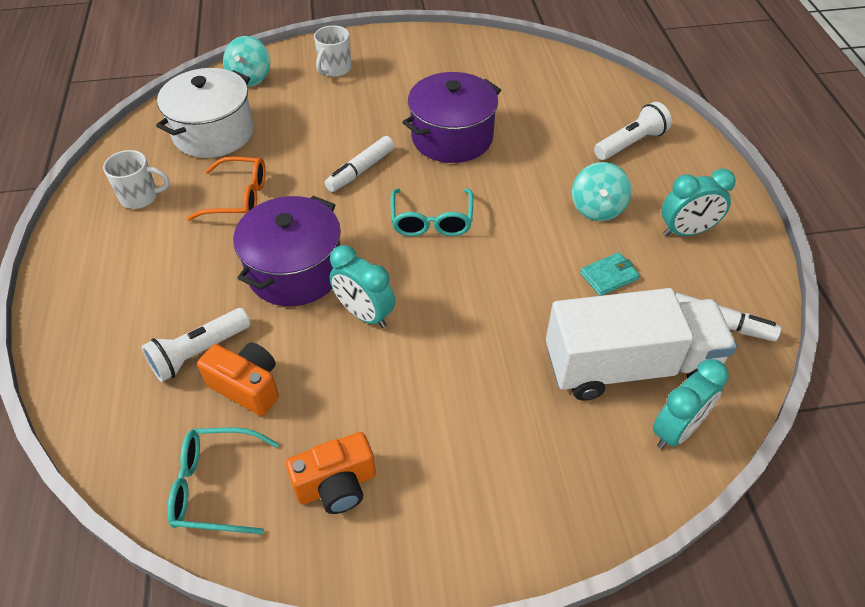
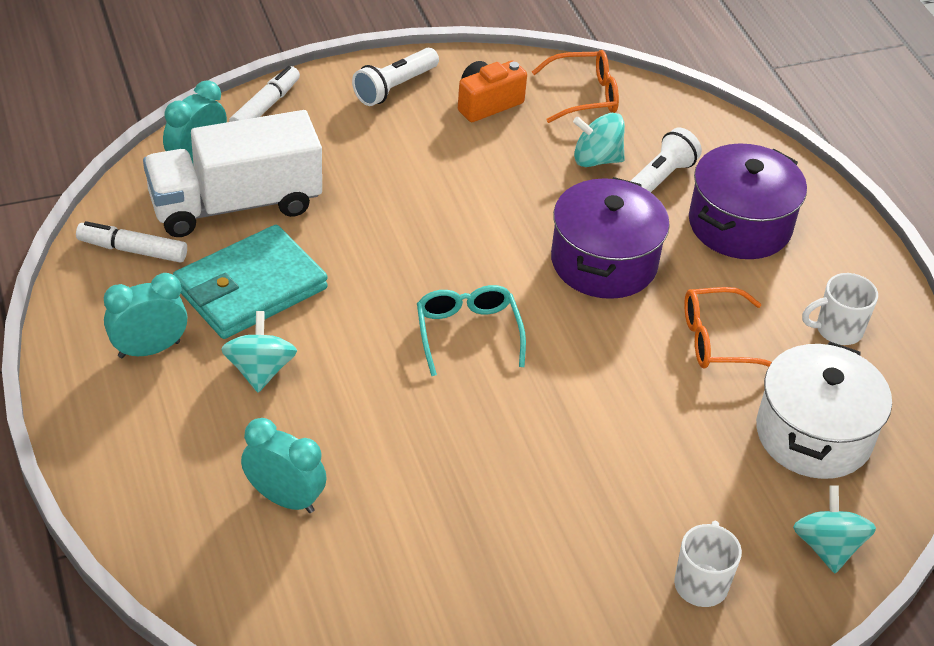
camera: 165 degrees right, 5 degrees down
turquoise glasses [167,428,279,534] -> orange glasses [532,50,619,123]
orange camera [197,342,279,416] -> turquoise spinning top [573,113,625,167]
white marker [325,136,395,192] -> white marker moved to [229,66,300,122]
turquoise clock [330,245,395,328] -> turquoise clock moved to [241,418,327,513]
purple pot [402,72,501,163] -> purple pot moved to [689,143,807,259]
turquoise wallet [580,252,640,296] -> turquoise wallet [173,225,328,339], size x2.29
white flashlight [594,102,672,160] -> white flashlight moved to [352,48,439,106]

